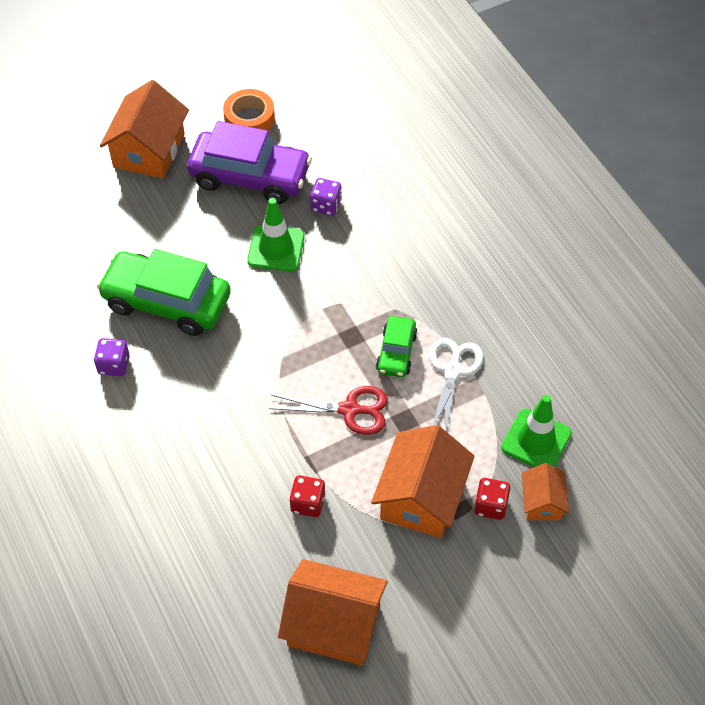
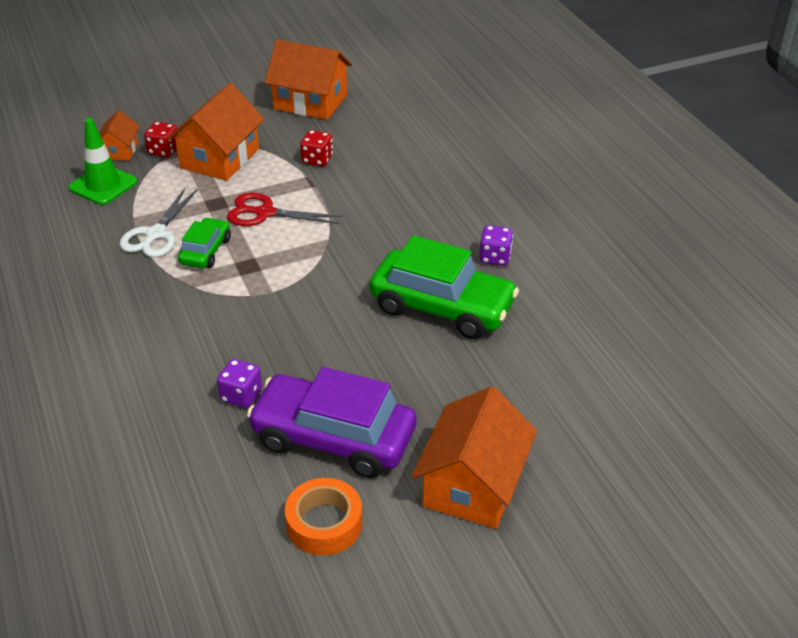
camera: 175 degrees left, 15 degrees down
green traffic cone [247,198,305,271] -> none

